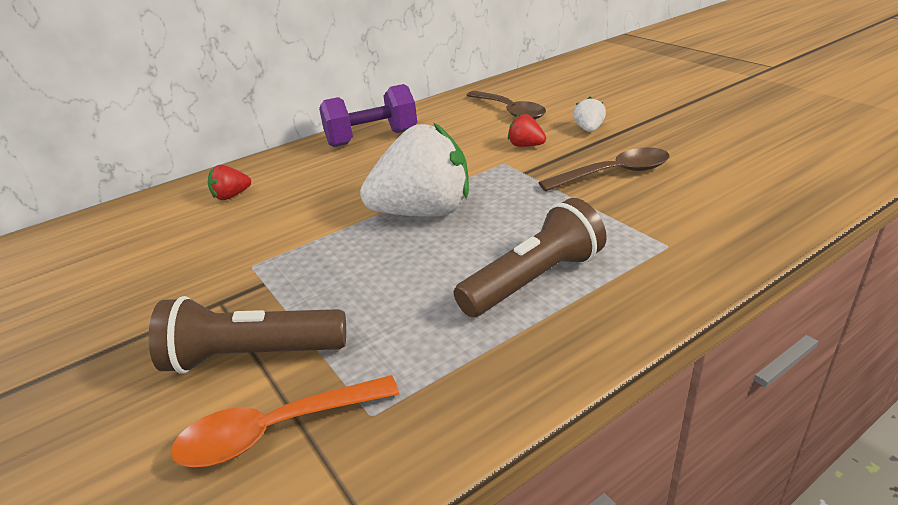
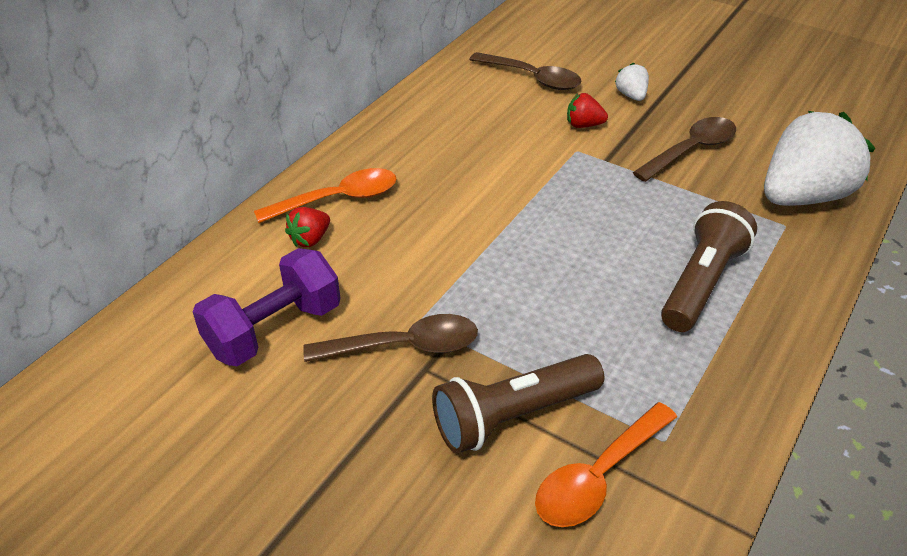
camera: 25 degrees left, 10 degrees up
purple dumbbell [319,84,417,147] -> purple dumbbell moved to [193,248,341,366]
white strawberry [360,122,469,217] -> white strawberry moved to [764,111,875,206]
none -> orange spoon [254,168,397,223]
none -> brown spoon [303,314,478,362]

